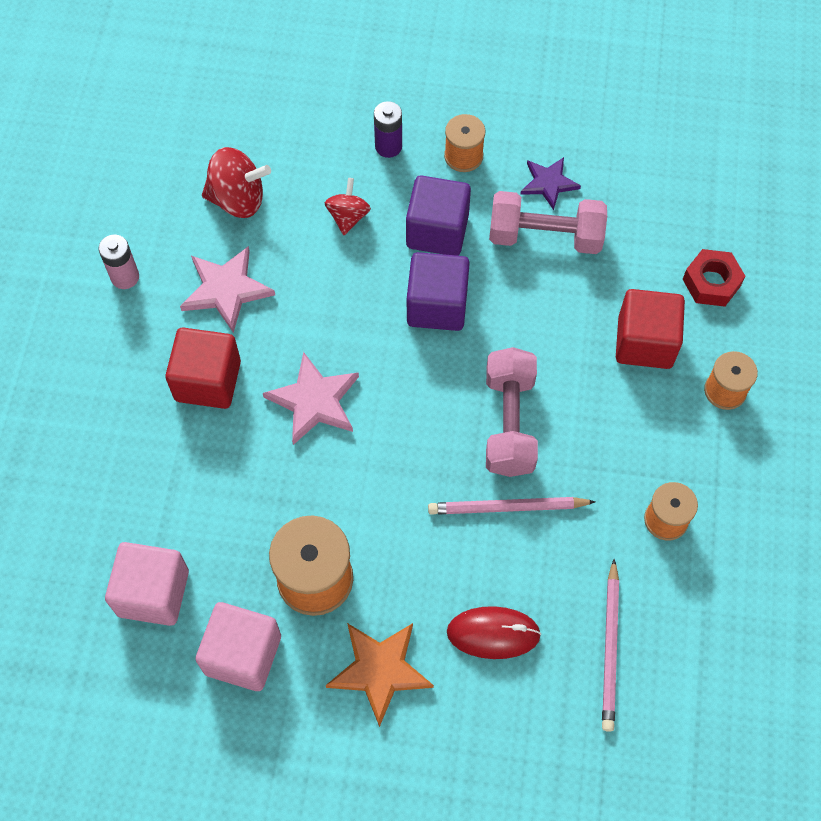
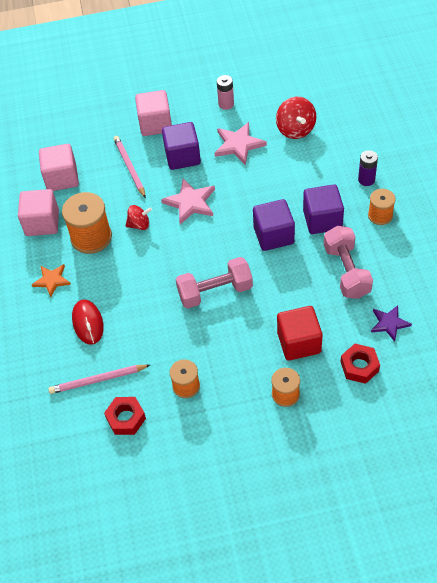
camera: 75 degrees right, 10 degrees down
red cube [165,328,241,409] -> purple cube [162,122,201,170]
red spinning top [325,178,371,235] -> red spinning top moved to [126,205,152,230]
orange star [326,623,434,727] -> orange star [32,264,71,297], size x0.66
pink pencil [428,497,595,515] -> pink pencil moved to [114,136,146,198]
purple star [520,157,581,210] -> purple star moved to [371,305,412,342]
none -> red nut [104,397,146,435]
none -> pink cube [135,90,172,136]

